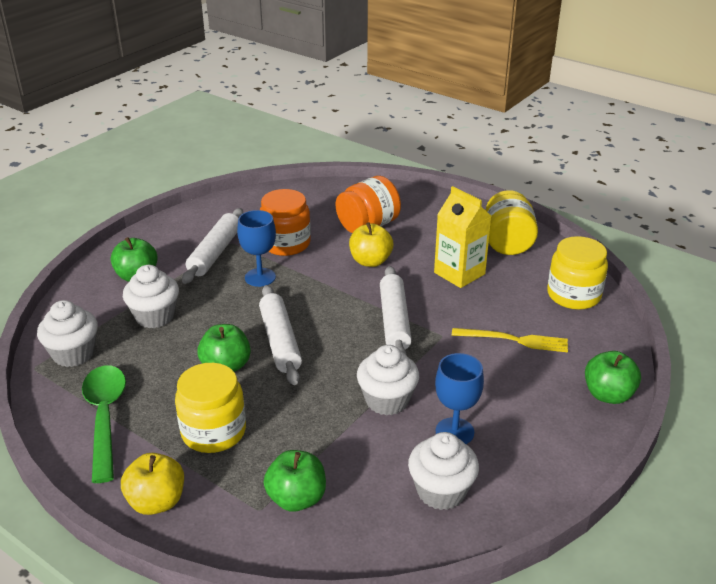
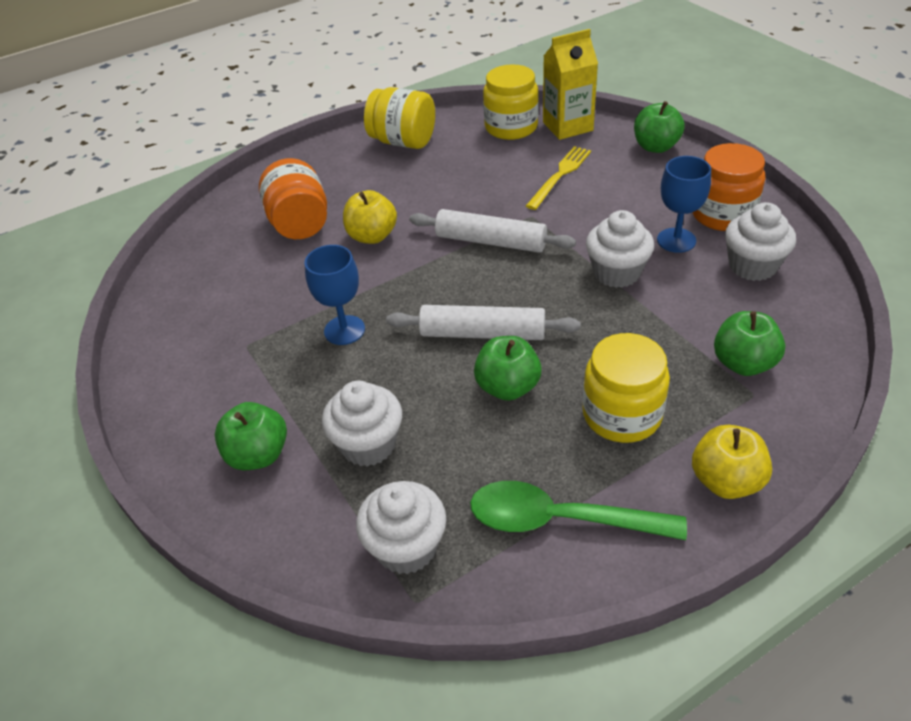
camera: 65 degrees left, 10 degrees up
white rolling pin [182,208,243,284] -> none
orange jar [260,189,311,256] -> orange jar moved to [692,143,766,231]
yellow carton [434,186,491,288] -> yellow carton moved to [543,29,598,140]

